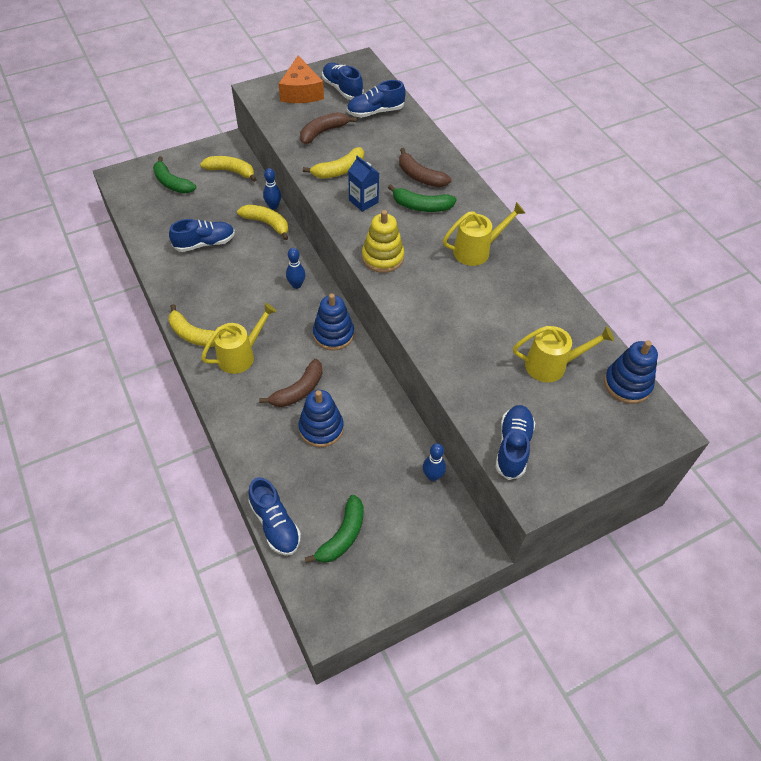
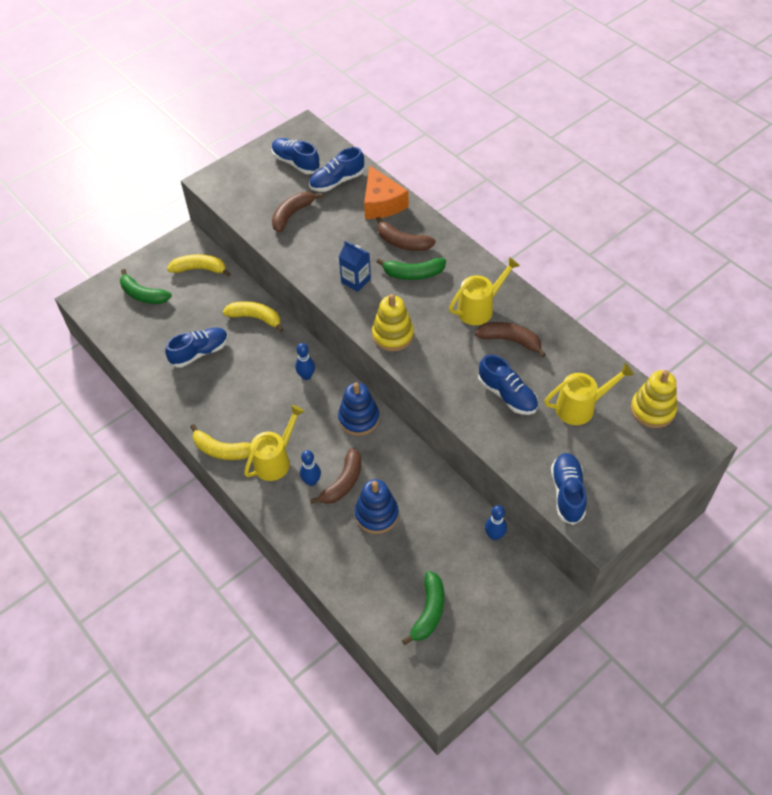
camera: 10 degrees left, 0 degrees up
blue shoe [248,477,301,556] -> blue shoe moved to [478,354,538,415]
blue bowling pin [263,168,281,210] -> blue bowling pin moved to [300,450,321,486]
orange cheese [279,56,324,103] -> orange cheese moved to [364,165,409,219]
yellow banana [303,147,364,179] -> none
blue stacking toy [604,340,658,404] -> yellow stacking toy [631,370,677,428]
none -> brown banana [475,322,546,358]

